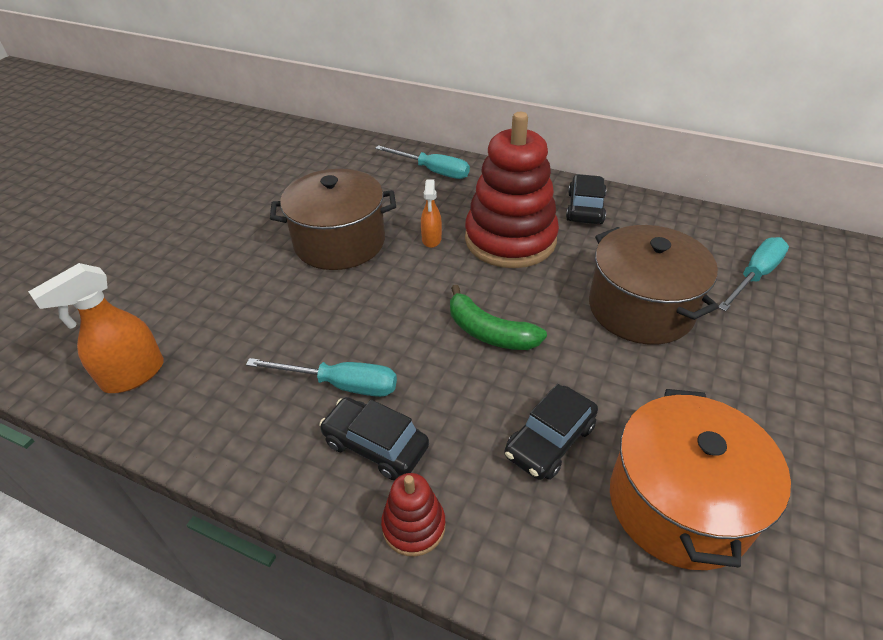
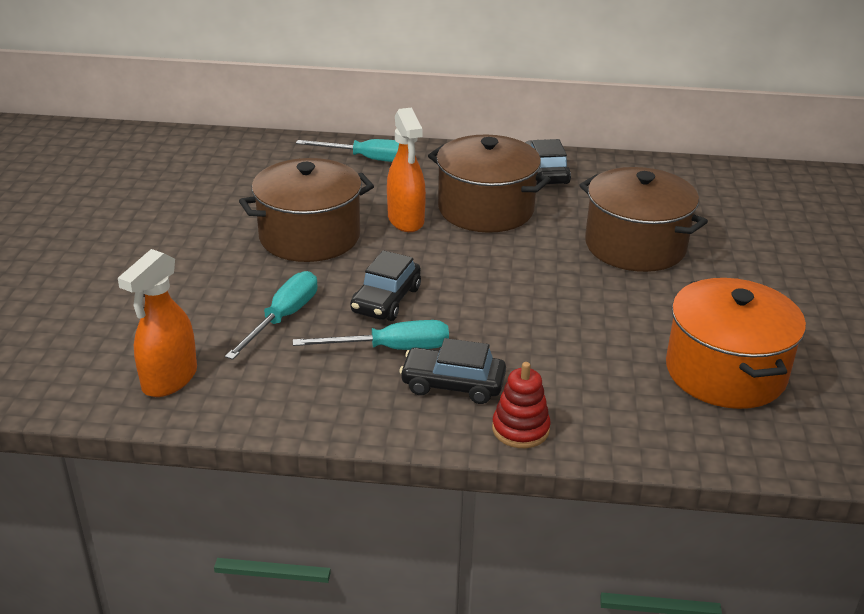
camera: 20 degrees left, 10 degrees down
orange spray bottle [421,180,442,248] -> orange spray bottle [387,108,426,232], size x1.65
green banana [450,285,547,350] -> none
red stacking toy [465,112,559,268] -> brown pot [428,135,551,233]
black car [505,384,598,480] -> black car moved to [350,250,421,321]
turquoise screwdriver [719,237,789,311] -> turquoise screwdriver moved to [225,271,318,360]

